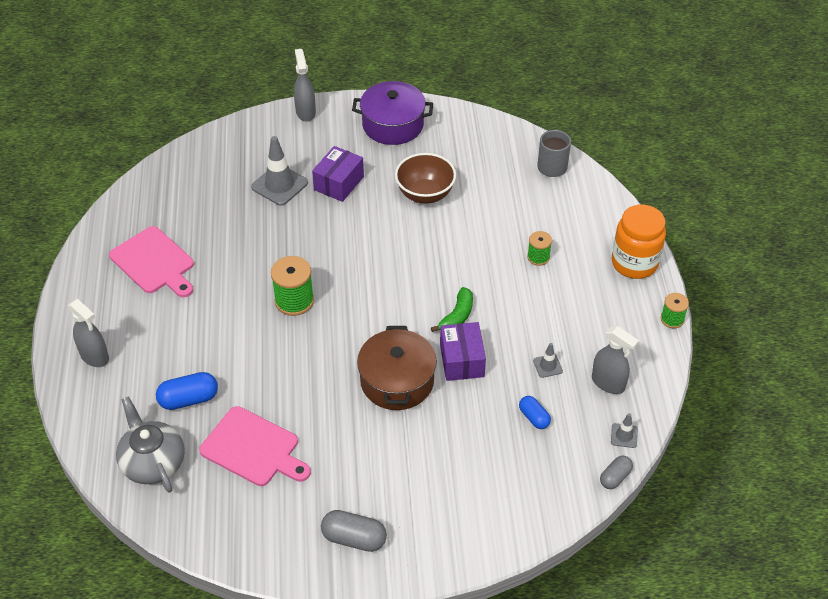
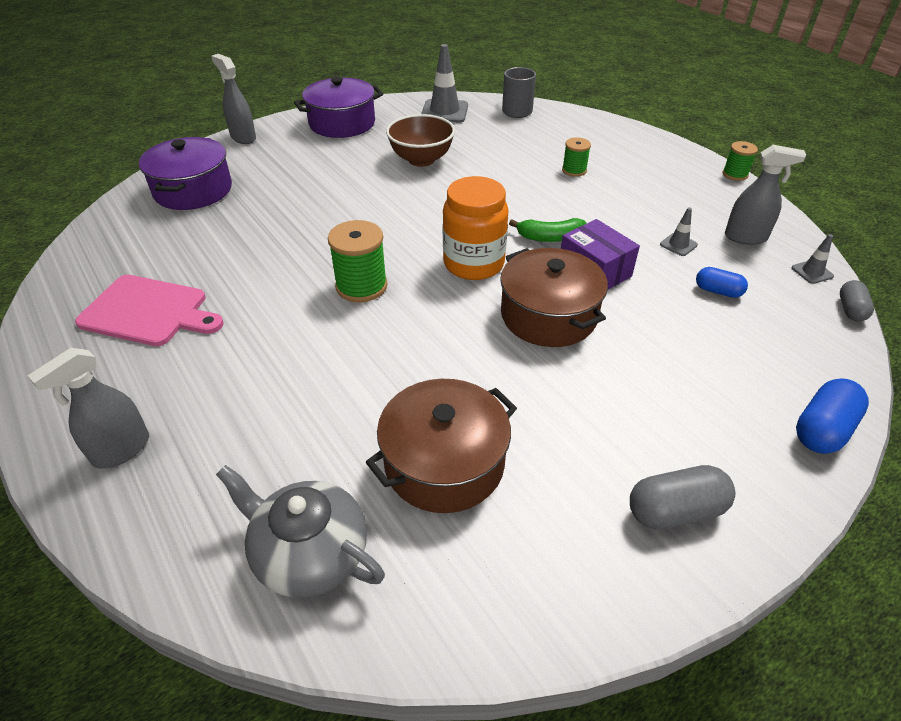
camera: 30 degrees left, 5 degrees down
grey spray bottle [68,299,109,367] -> grey spray bottle turned 120 degrees clockwise [28,348,149,469]
blue capsule [156,372,218,410] -> blue capsule moved to [796,378,869,454]
pink cutting board [199,406,311,486] -> brown pot [366,379,517,513]
grey traffic cone [251,136,308,206] -> grey traffic cone moved to [421,44,468,123]
purple box [312,146,364,202] -> none
green banana [431,287,473,332] -> green banana turned 90 degrees clockwise [509,218,586,242]
orange jar [611,205,666,279] -> orange jar moved to [443,176,509,280]
none -> purple pot [139,137,232,210]

